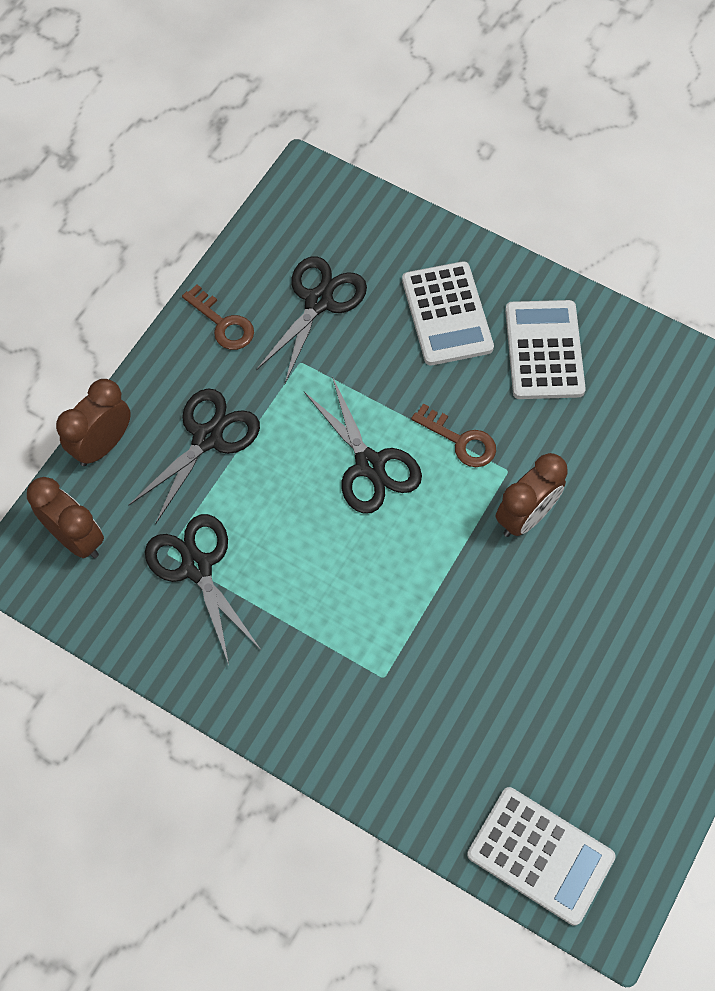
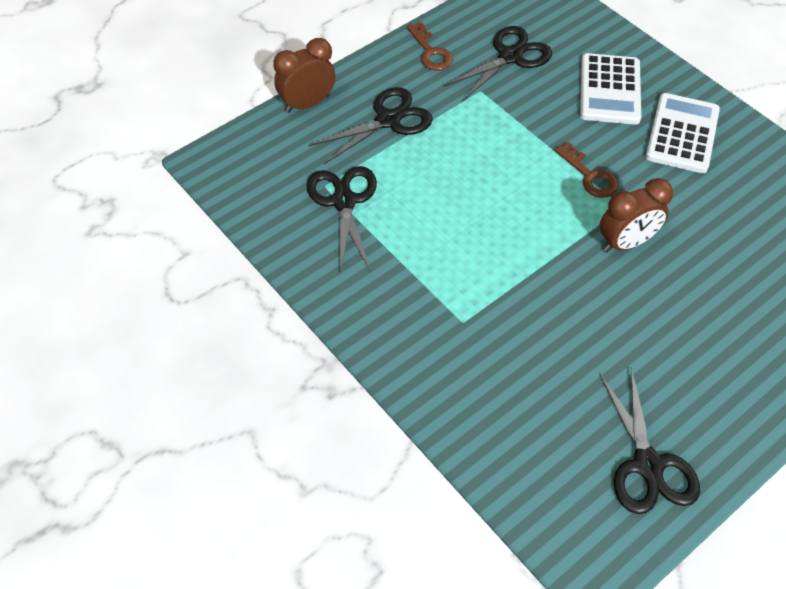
camera: 20 degrees right, 10 degrees down
brown clock [27,477,104,558] -> none
black scissors [304,376,422,514] -> black scissors moved to [599,367,700,514]
white calculator [467,787,616,926] -> none

